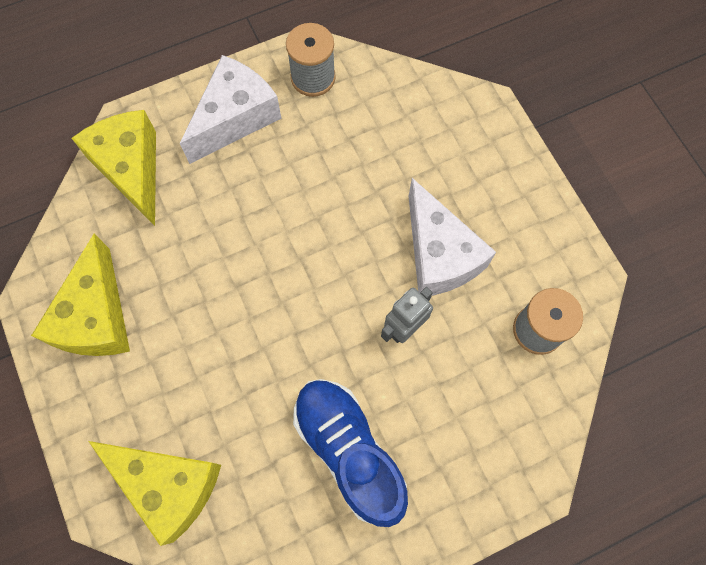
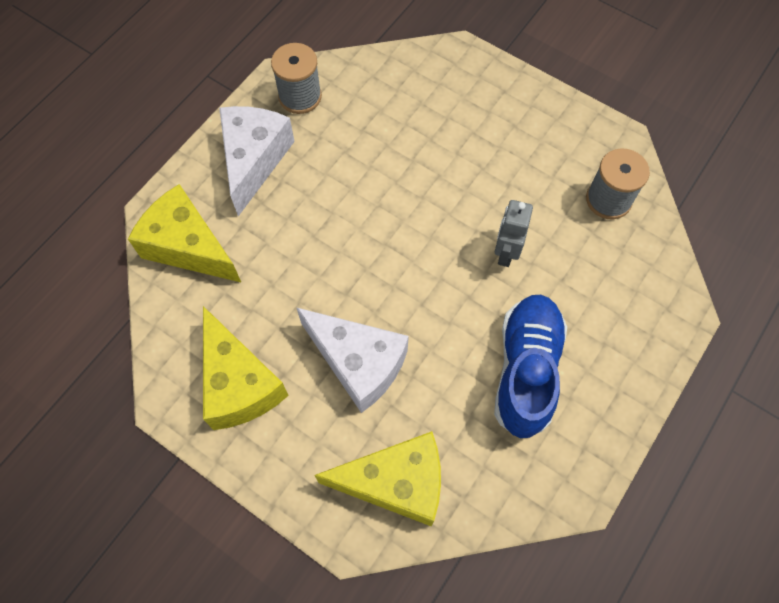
camera: 30 degrees left, 5 degrees down
blue shoe [293,379,408,527] -> blue shoe turned 75 degrees clockwise [494,295,567,438]
white cheese [408,178,496,296] -> white cheese moved to [296,307,409,413]

